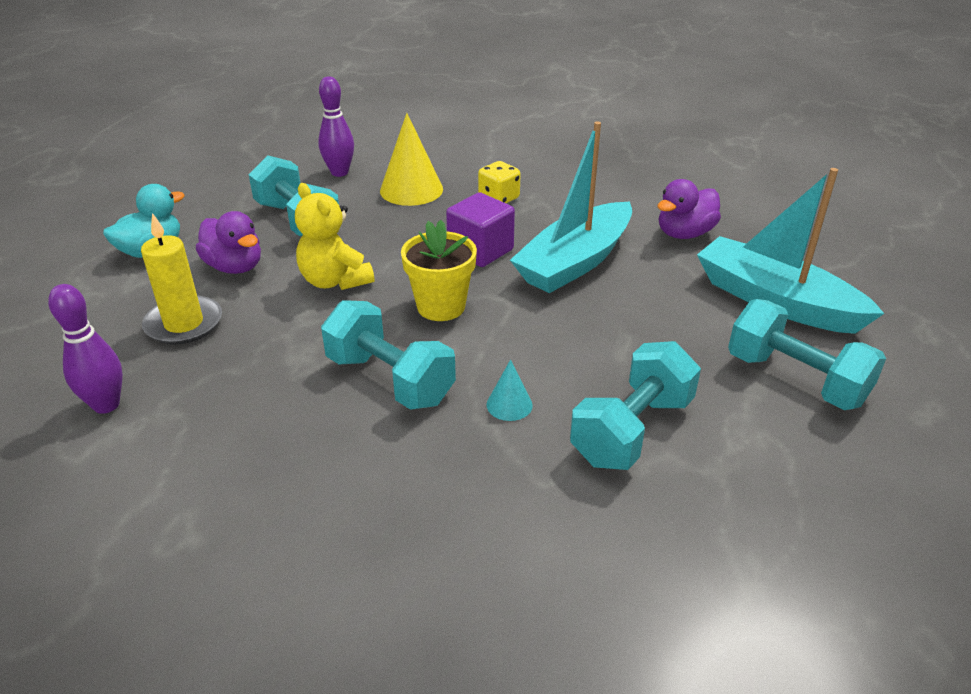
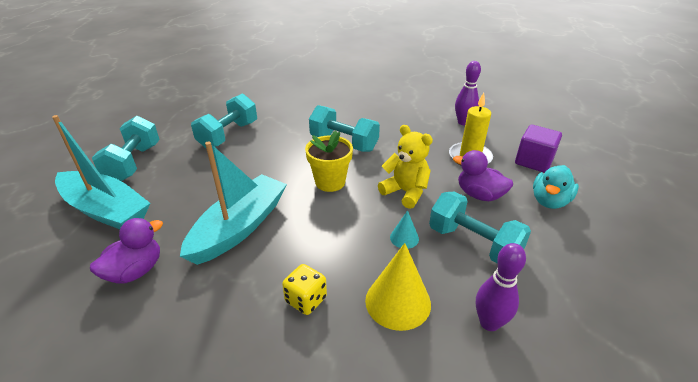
camera: 170 degrees right, 0 degrees up
purple cube [446,192,515,267] -> purple cube moved to [515,125,562,173]
turquoise cone [486,359,533,421] -> turquoise cone moved to [390,210,419,249]
turquoise dumbbell [728,299,886,410] -> turquoise dumbbell turned 60 degrees clockwise [92,116,160,181]

